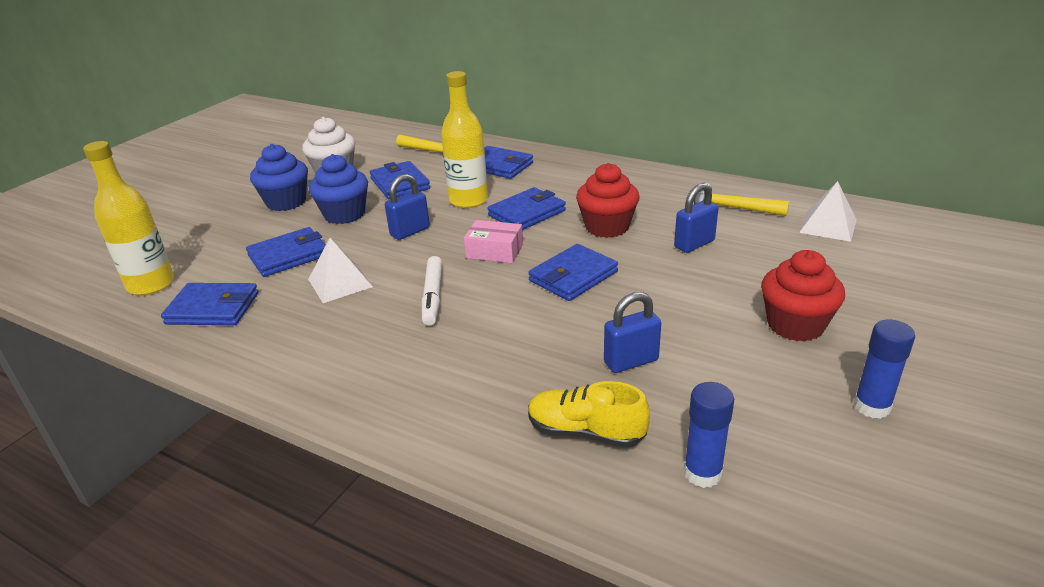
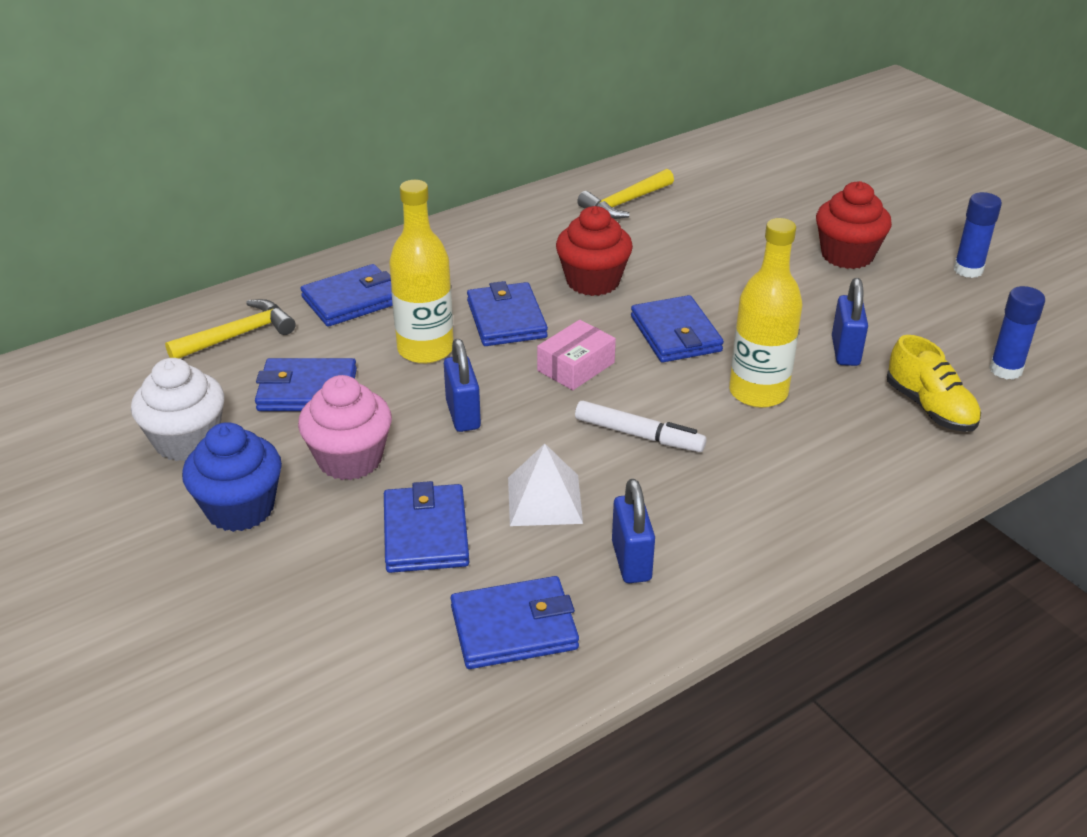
camera: 65 degrees left, 5 degrees up
yellow bottle [83,141,174,295] -> yellow bottle moved to [729,218,802,408]
blue wallet [161,283,258,325] -> blue wallet turned 45 degrees clockwise [451,576,579,669]
blue cupcake [309,154,368,224] -> pink cupcake [298,375,392,480]
yellow shoe [528,381,650,448] -> yellow shoe turned 75 degrees counterclockwise [887,335,981,432]
blue padlock [674,183,719,253] -> blue padlock moved to [612,479,655,583]
white pyramid [799,181,857,242] -> none

